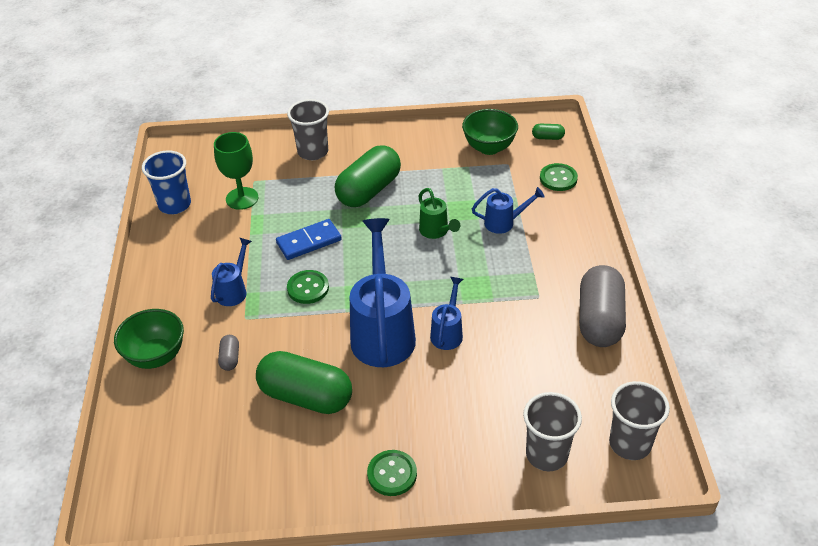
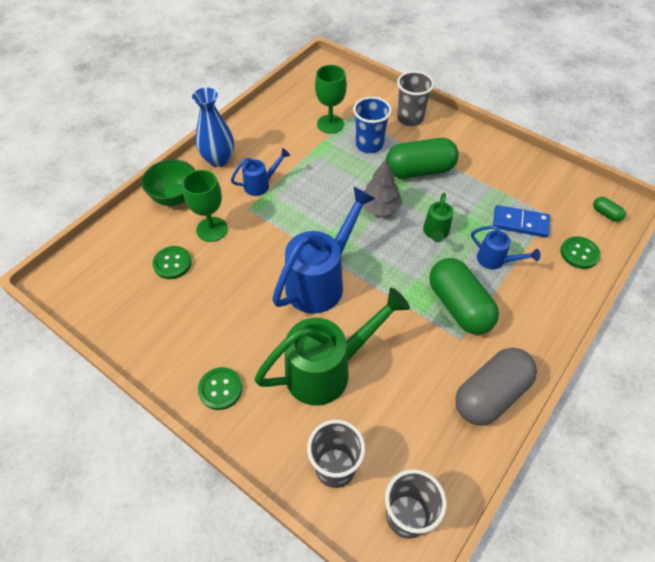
camera: 40 degrees right, 10 degrees up
blue cup [142,151,191,214] -> blue cup moved to [353,97,392,153]
grey capsule [218,335,239,371] -> green goblet [182,170,228,242]
green capsule [256,351,352,414] -> green capsule moved to [429,258,499,335]
blue domino [276,219,342,260] -> blue domino moved to [493,205,550,238]
green button [287,270,329,304] -> green button moved to [153,246,192,279]
blue watering can [430,277,463,350] -> none
green bowl [462,109,518,155] -> none
none -> blue vase [192,88,234,167]
none -> green watering can [254,288,410,406]
none -> grey tree [363,159,402,216]

